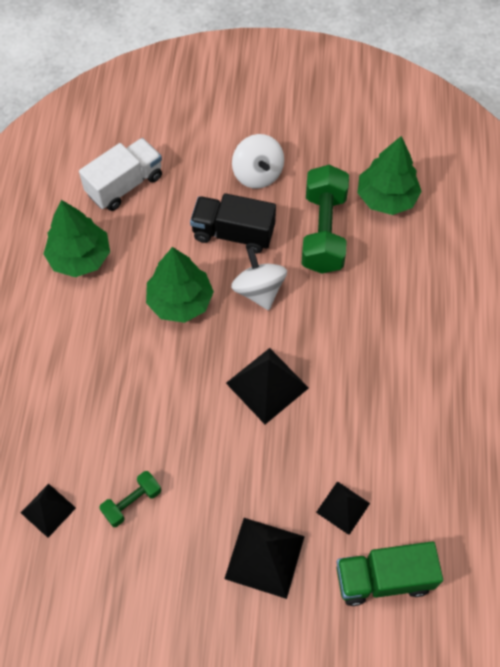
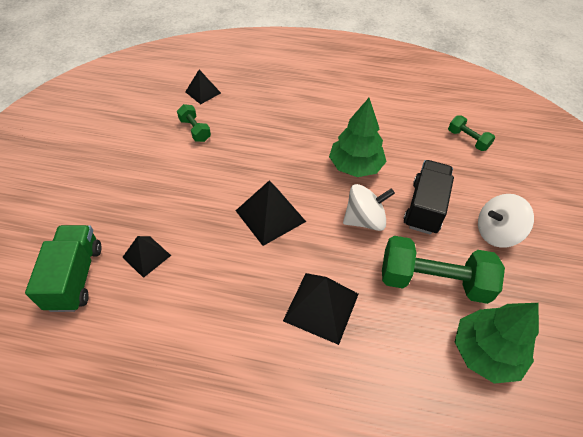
camera: 95 degrees right, 10 degrees down
green tree [43,200,110,277] -> none
white truck [79,138,162,211] -> green dumbbell [448,115,495,151]
black pyramid [224,518,305,599] -> black pyramid moved to [283,273,359,345]

